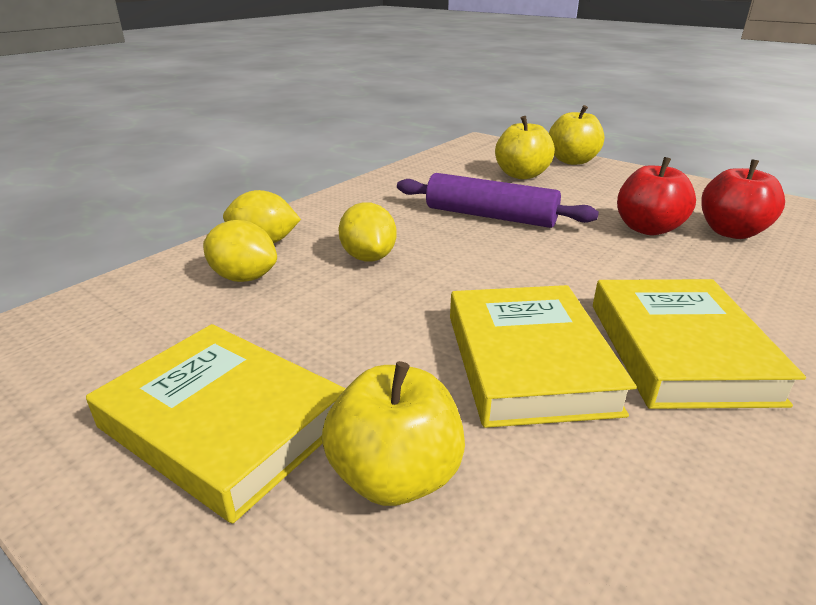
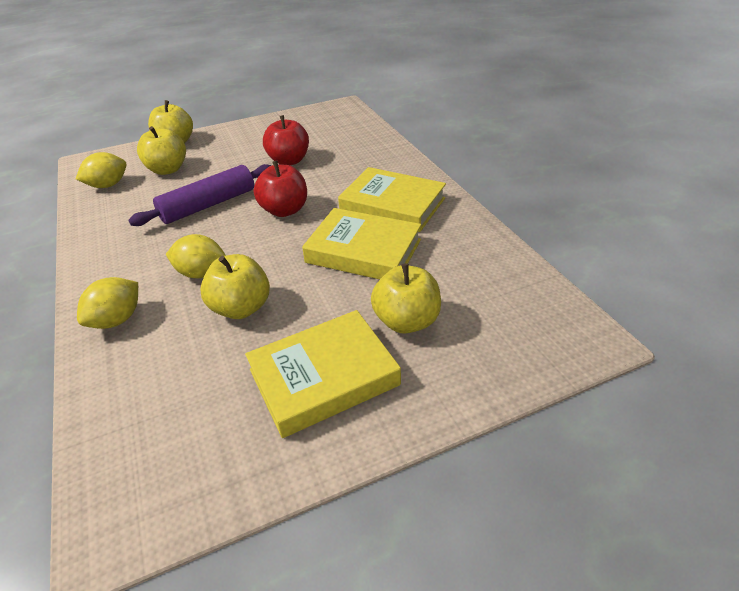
camera: 60 degrees left, 10 degrees up
yellow lemon [203,220,277,282] -> yellow lemon moved to [76,152,127,188]
red apple [701,160,785,239] -> red apple moved to [254,161,307,217]
none -> yellow apple [200,254,270,319]

